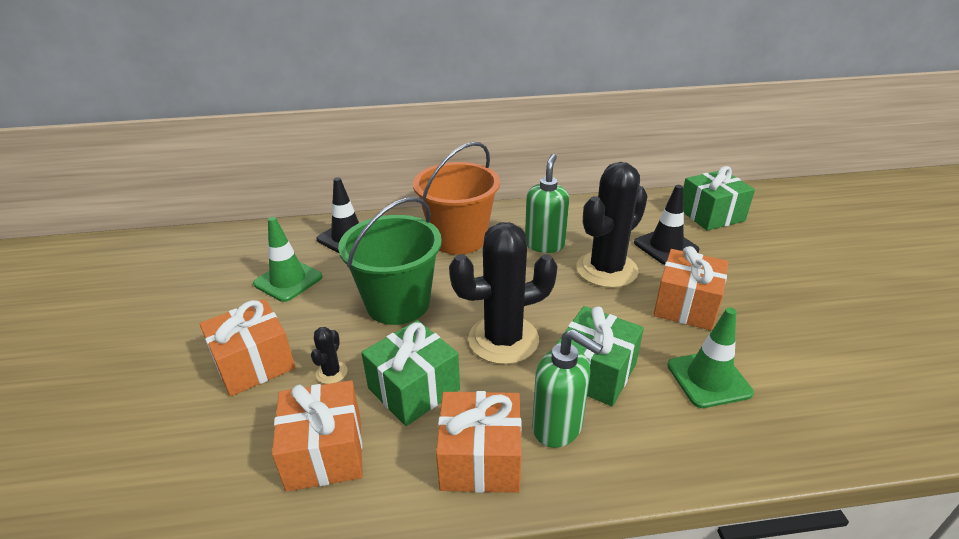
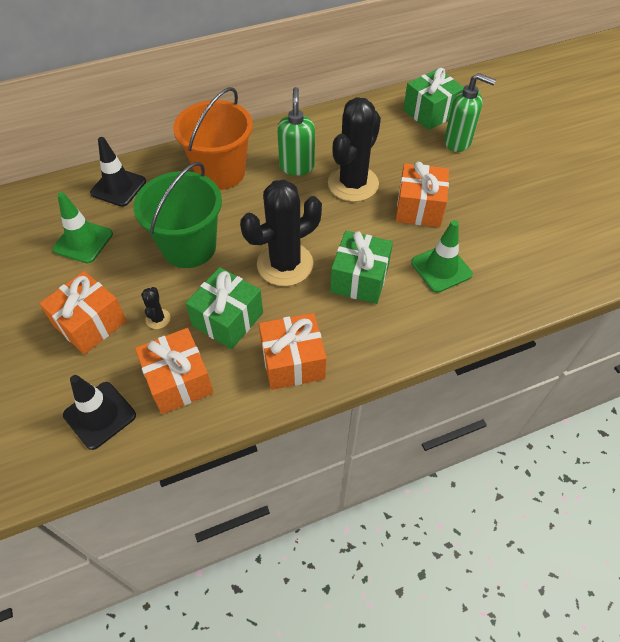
camera: 15 degrees left, 20 degrees up
green soap dispenser [532,329,603,448] -> green soap dispenser moved to [444,73,496,152]
black traffic cone [634,185,699,264] -> black traffic cone moved to [63,375,136,450]

